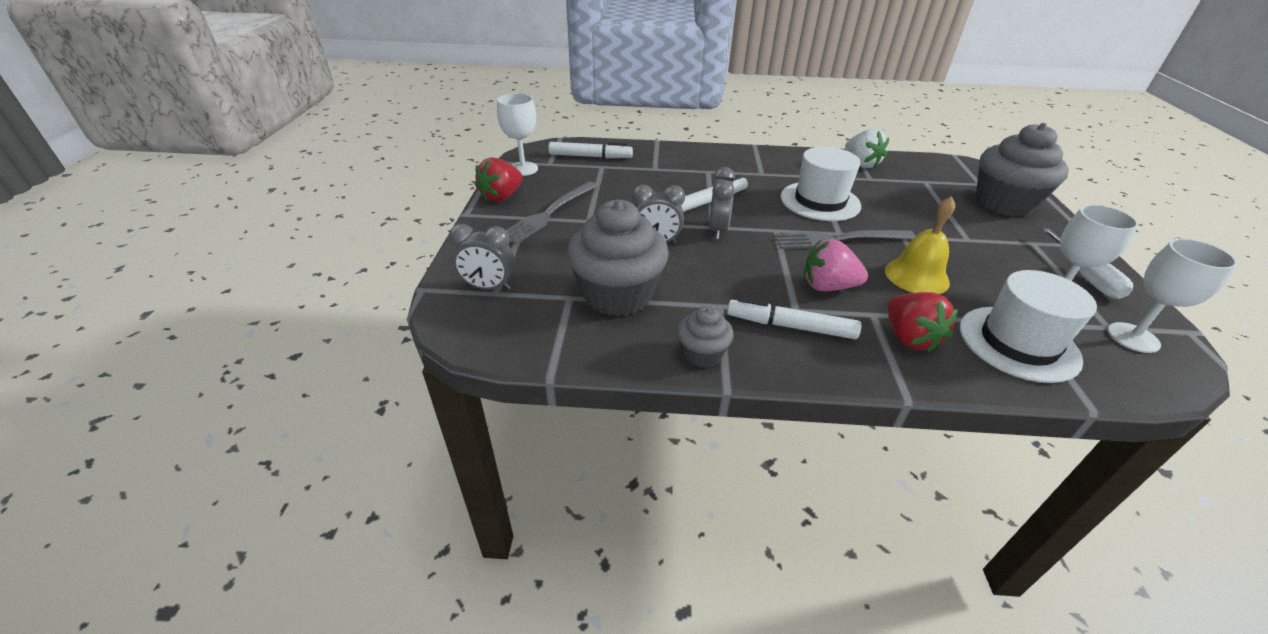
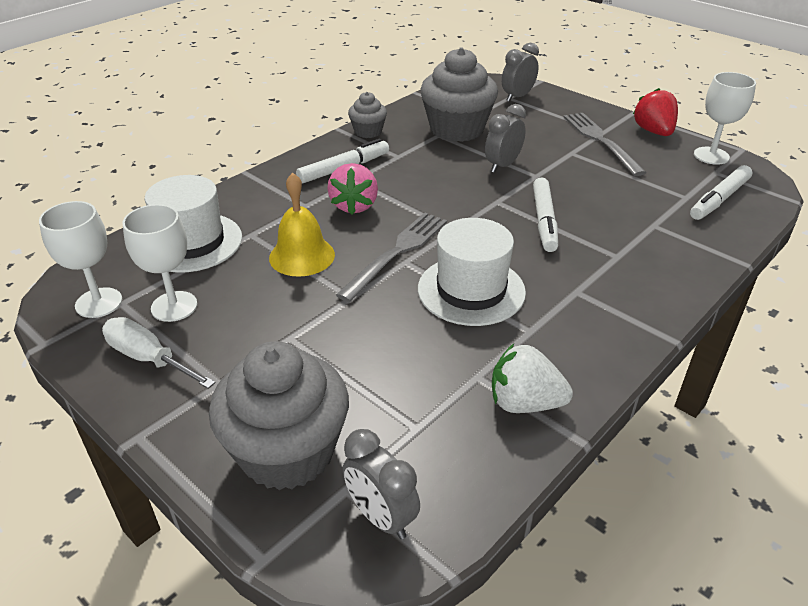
camera: 130 degrees right, 0 degrees up
grey clock [709,167,735,239] -> grey clock moved to [343,429,420,539]
pink strawberry [804,239,868,291] -> pink strawberry turned 135 degrees clockwise [327,163,378,215]
red strawberry [887,292,958,352] -> none

